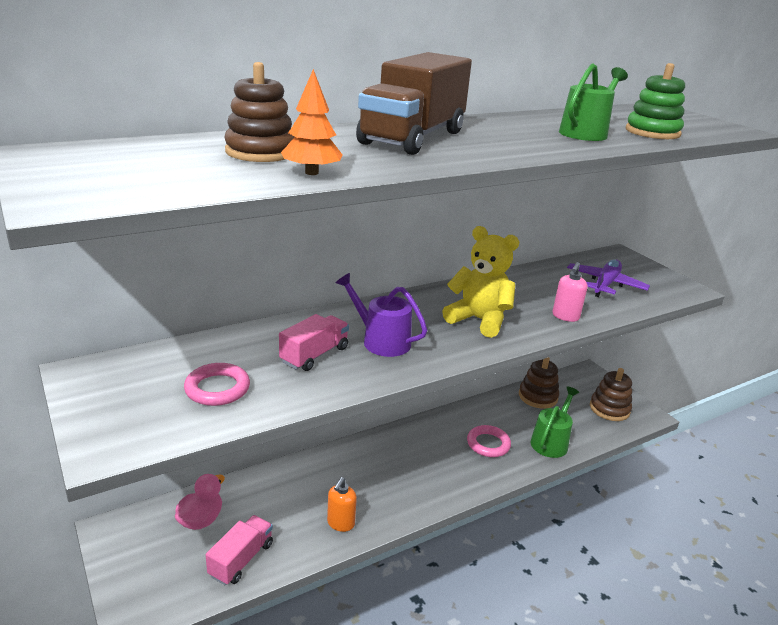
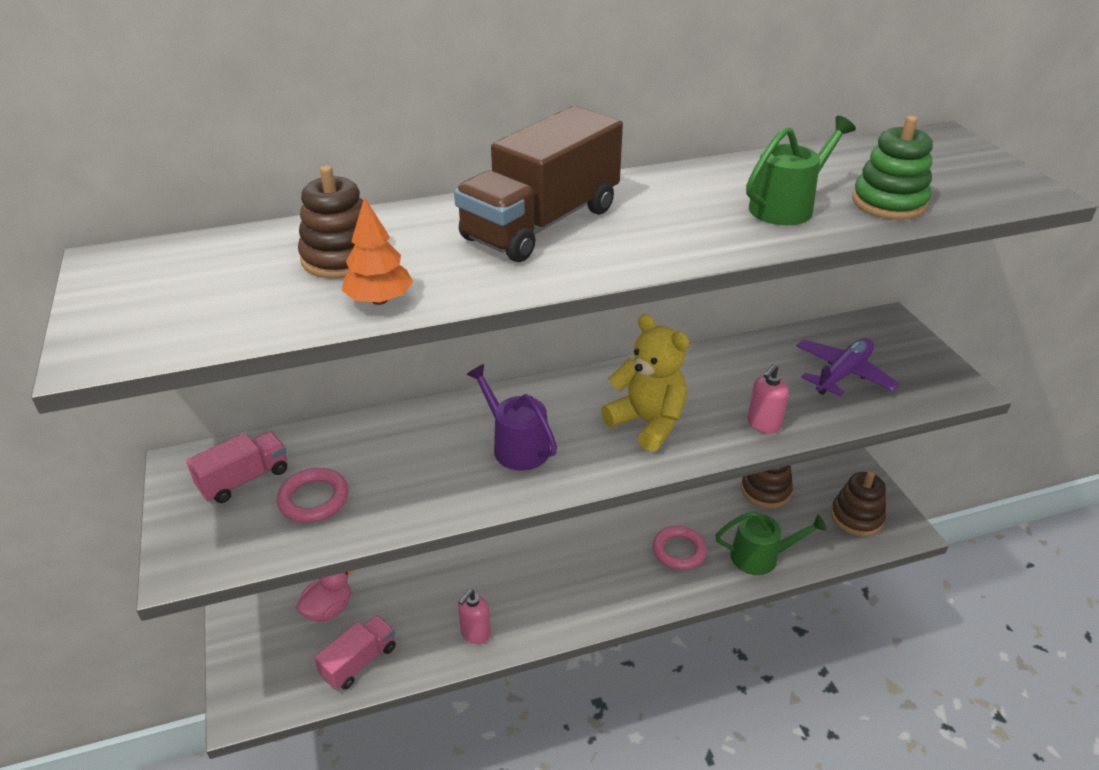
camera: 15 degrees right, 10 degrees up
pink truck [279,314,349,371] -> pink truck moved to [186,432,287,503]
orange soap dispenser [327,477,357,532] -> pink soap dispenser [458,590,491,644]
green watering can [531,387,579,458] -> green watering can turned 45 degrees clockwise [715,511,827,575]

